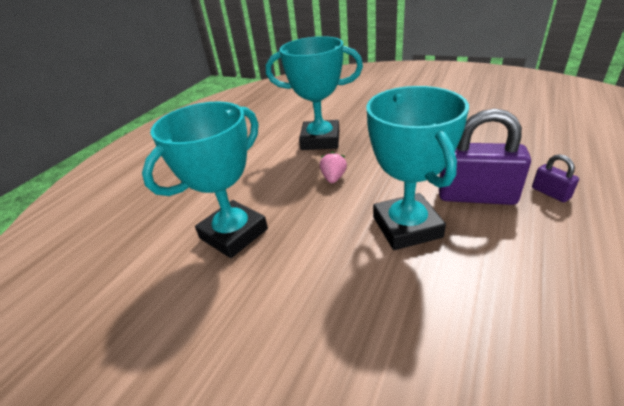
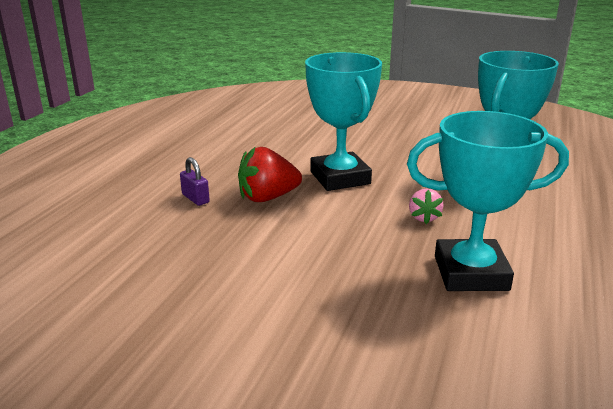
camera: 170 degrees right, 10 degrees down
purple padlock [439,109,531,205] -> red strawberry [238,147,302,202]

